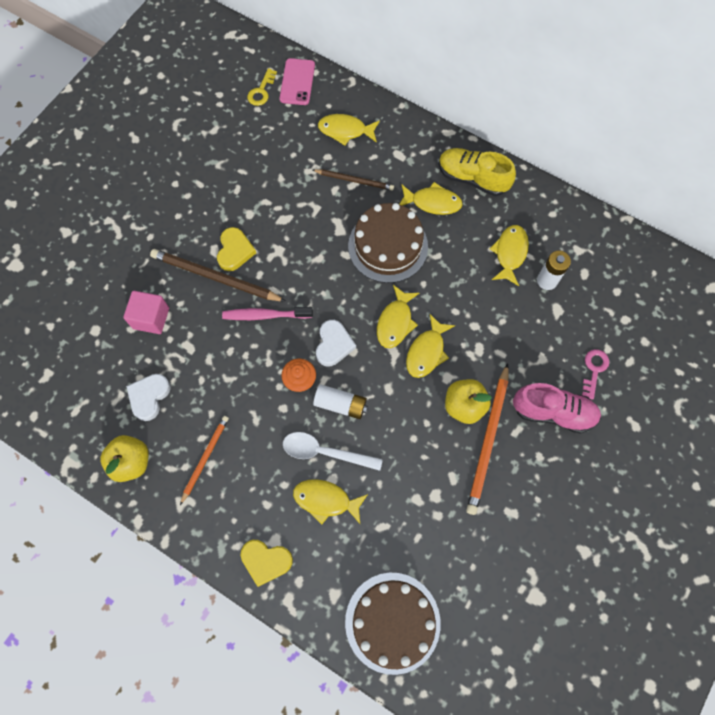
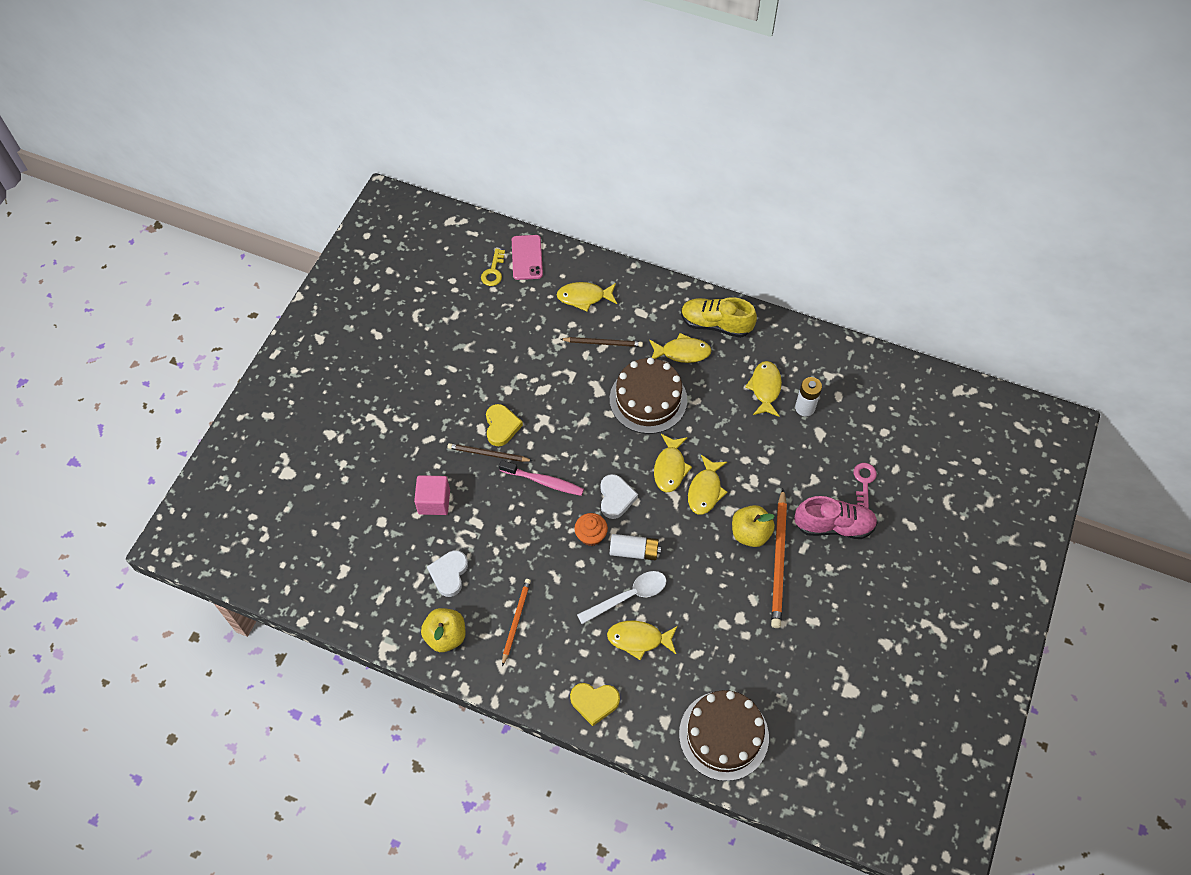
camera: 10 degrees left, 10 degrees down
brown pencil [150,249,286,302] -> brown pencil [447,443,533,462], size x0.61
pink toothbrush [222,307,313,320] -> pink toothbrush turned 150 degrees counterclockwise [499,460,584,496]
white spoon [283,432,383,471] -> white spoon turned 150 degrees clockwise [577,571,666,624]

